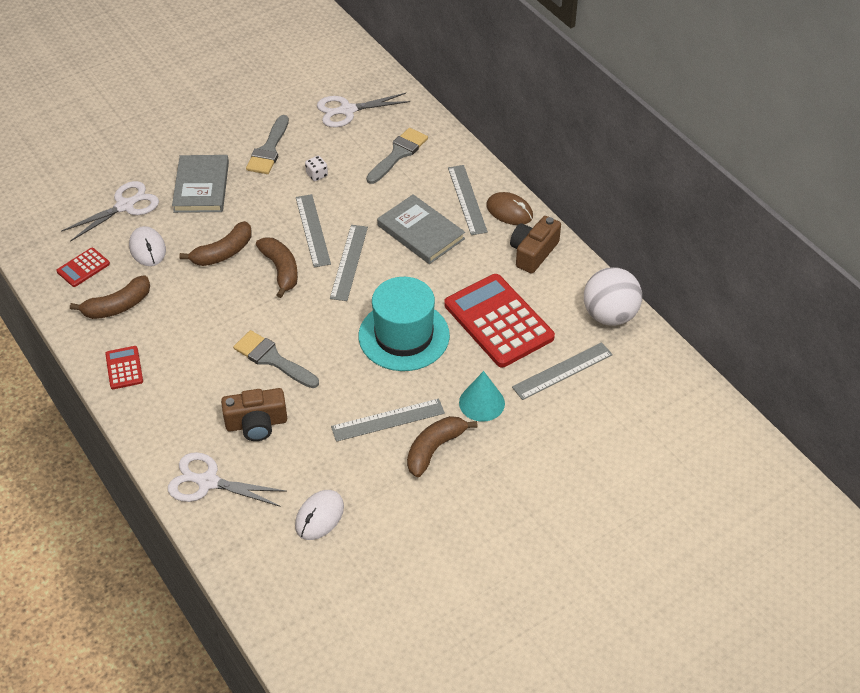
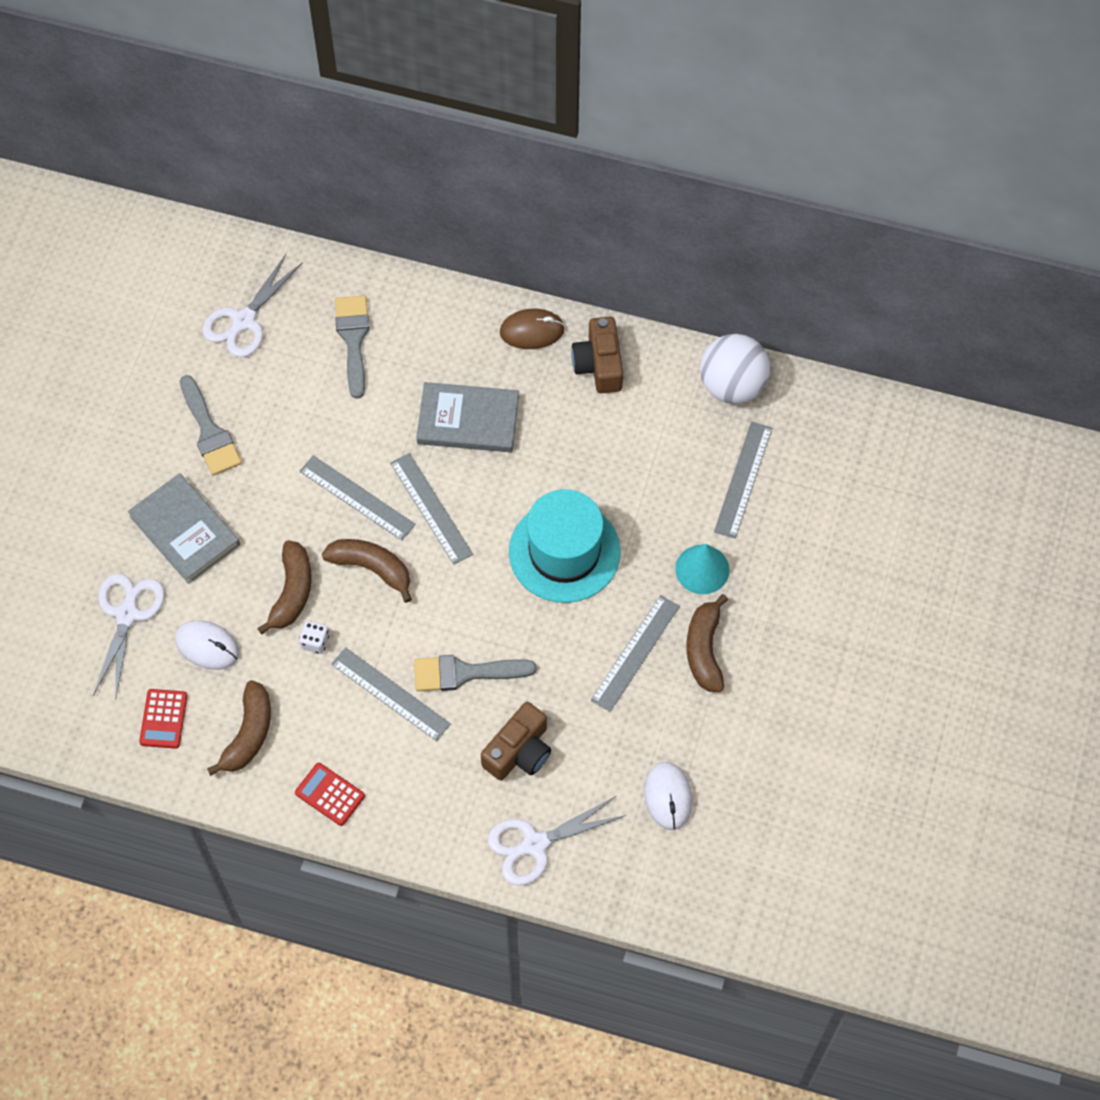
camera: 40 degrees left, 15 degrees up
white dice [305,156,328,181] -> white dice moved to [299,621,329,654]
red calculator [444,274,555,367] -> none
grey ruler [448,165,488,235] -> grey ruler moved to [331,647,451,741]

